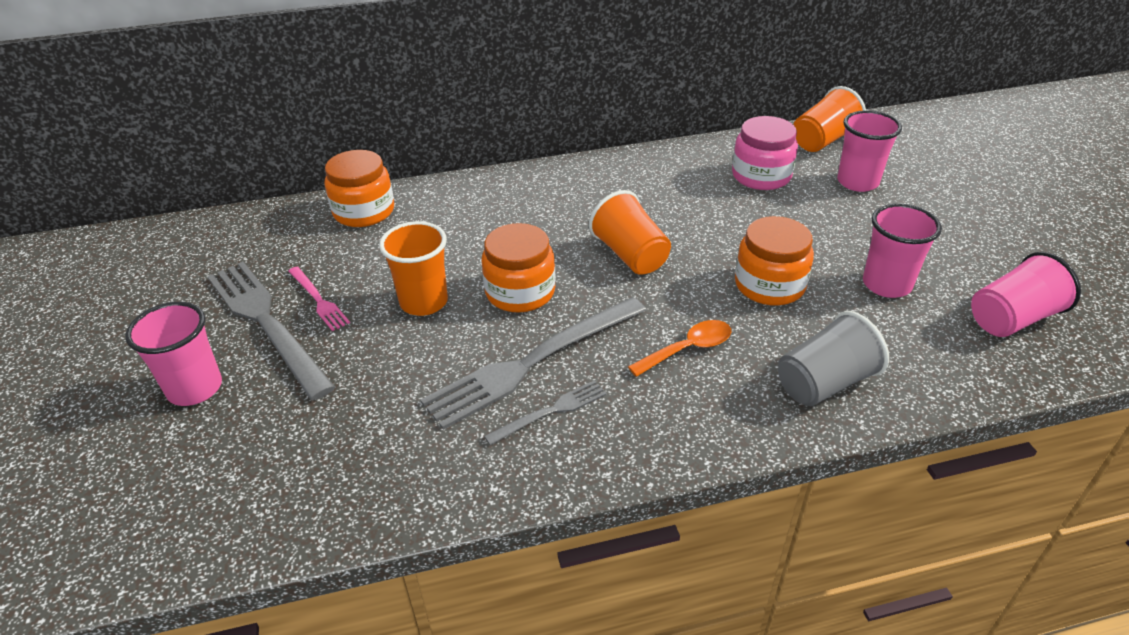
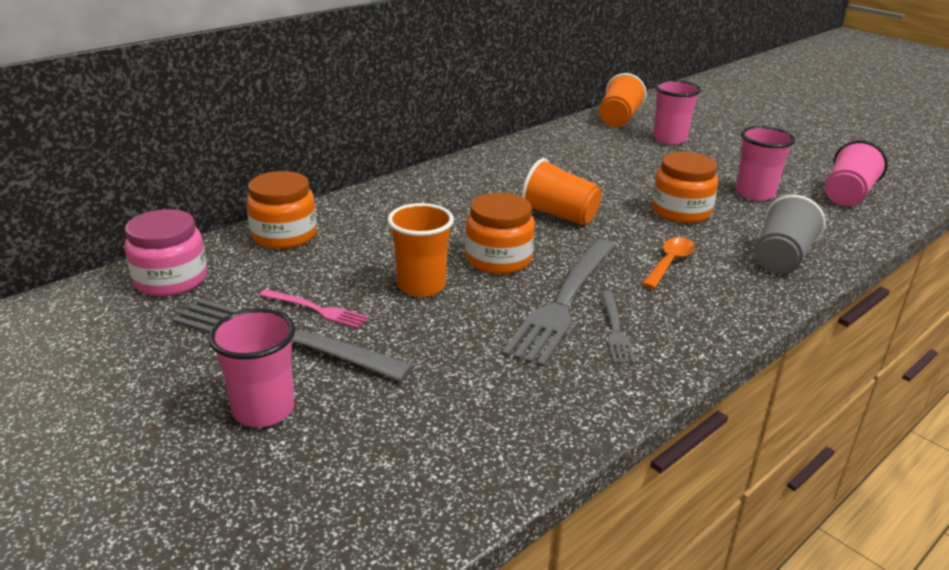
camera: 30 degrees left, 10 degrees down
grey fork [484,380,607,445] -> grey fork turned 150 degrees clockwise [601,291,636,364]
pink jar [732,116,798,190] -> pink jar moved to [124,209,207,296]

